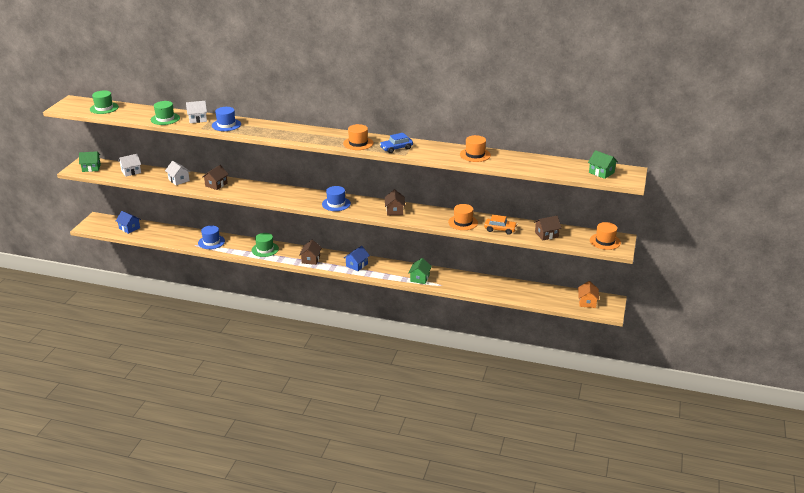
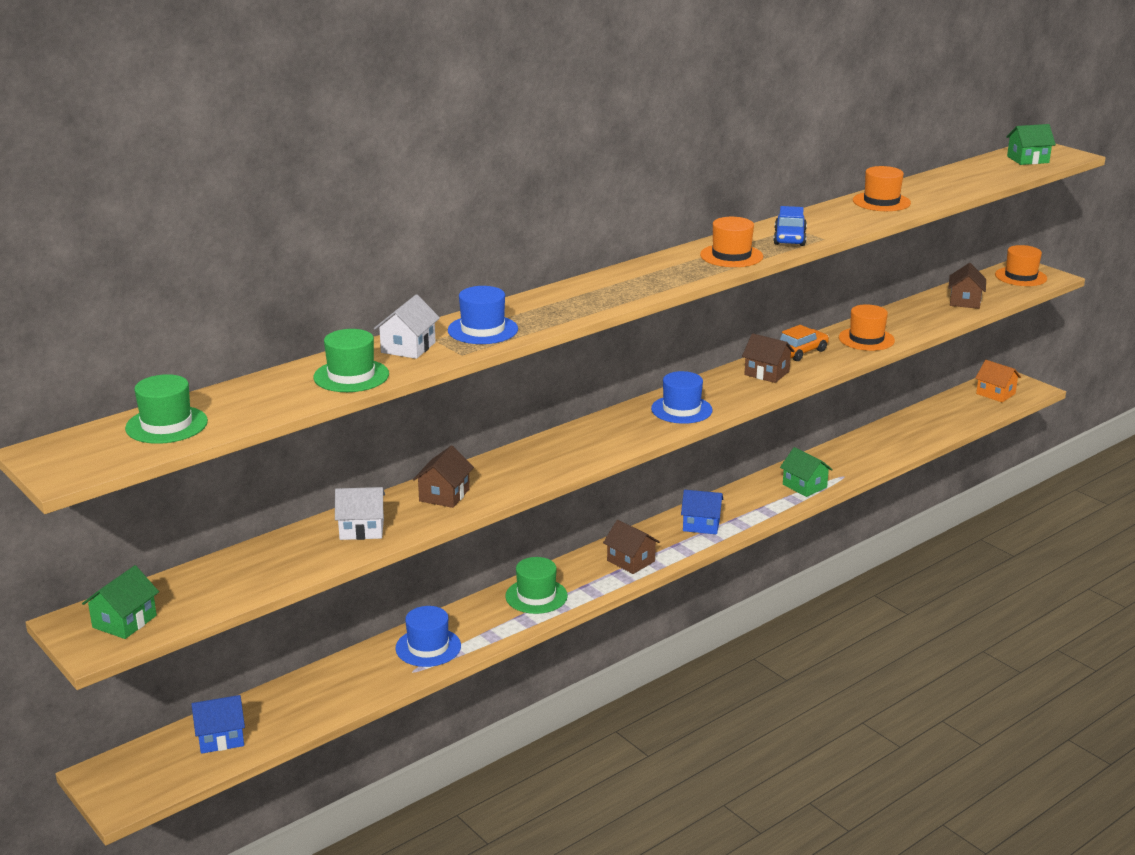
camera: 55 degrees left, 5 degrees down
white house [118,154,141,177] -> none
brown house [202,165,229,190] -> brown house turned 45 degrees clockwise [413,445,474,508]
blue house [344,246,370,271] -> blue house turned 60 degrees counterclockwise [681,490,723,534]
orange car [484,215,518,235] -> orange car moved to [780,325,829,361]

